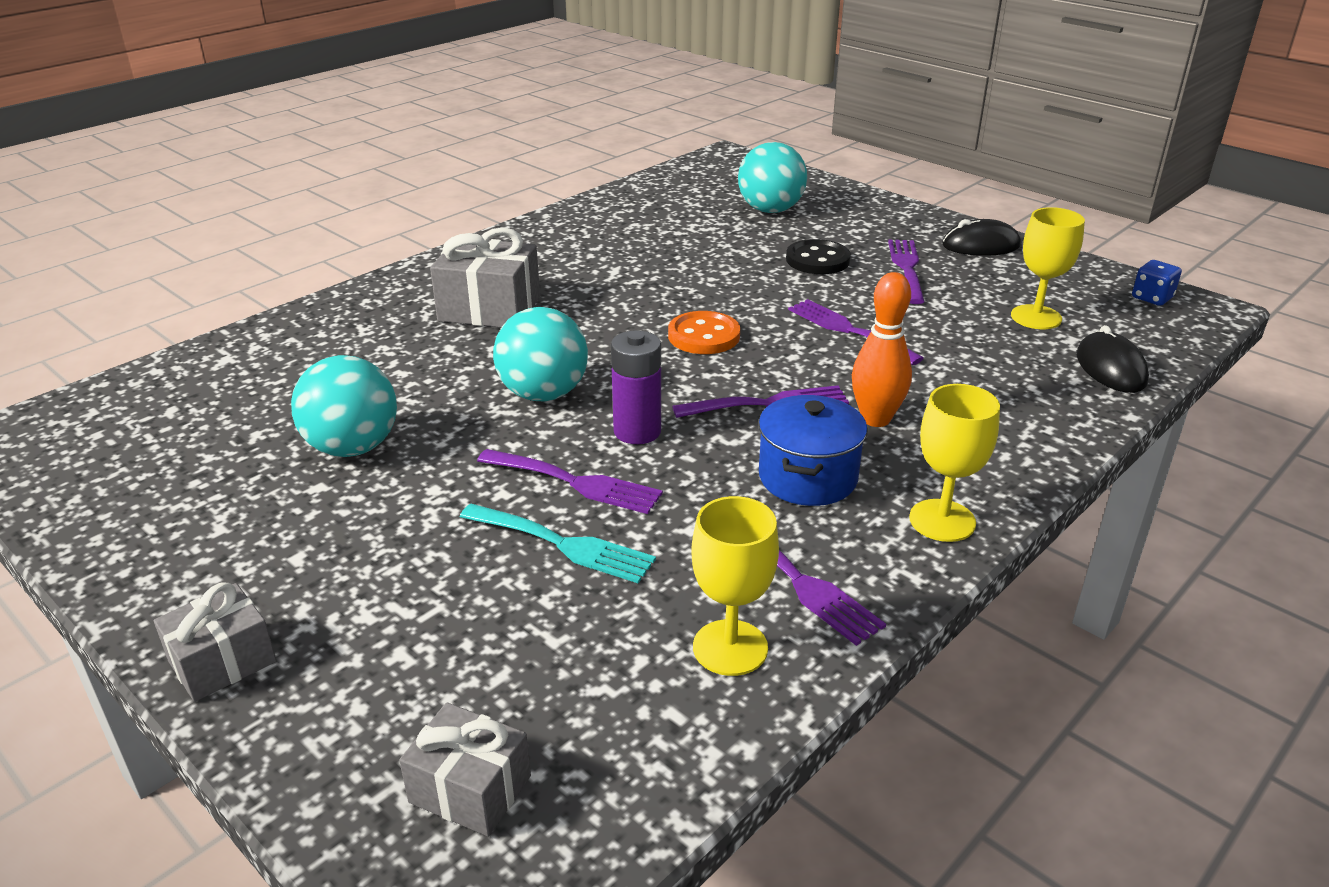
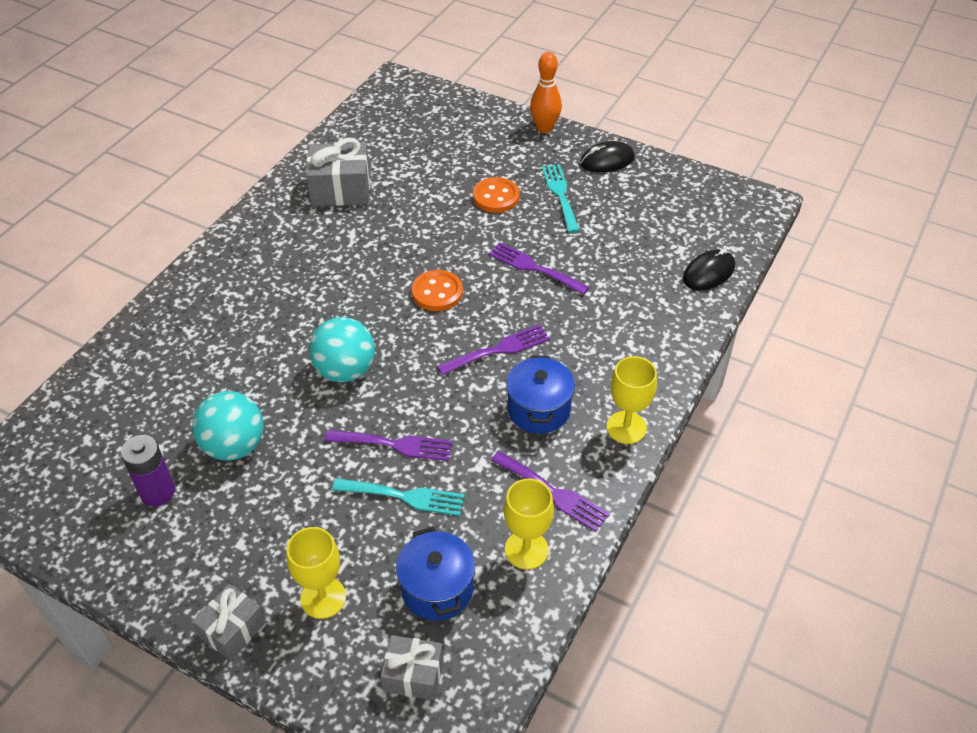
camera: 15 degrees left, 15 degrees up
grey gift [430,228,540,328] -> grey gift moved to [306,138,370,206]
purple battery [611,330,661,444] -> purple battery moved to [121,435,175,506]
turquoise ball [738,142,807,213] -> none
black button [786,239,851,274] -> orange button [473,177,520,213]
orange bowling pin [852,272,912,427] -> orange bowling pin moved to [530,52,562,133]
purple fork [888,240,924,304] -> turquoise fork [542,164,580,233]
yellow goblet [1011,207,1085,329] -> yellow goblet moved to [287,527,346,619]
black mouse [1077,325,1149,393] -> black mouse turned 75 degrees clockwise [683,248,735,290]
blue dice [1132,260,1182,306] -> none
none -> blue pot [396,527,475,621]

